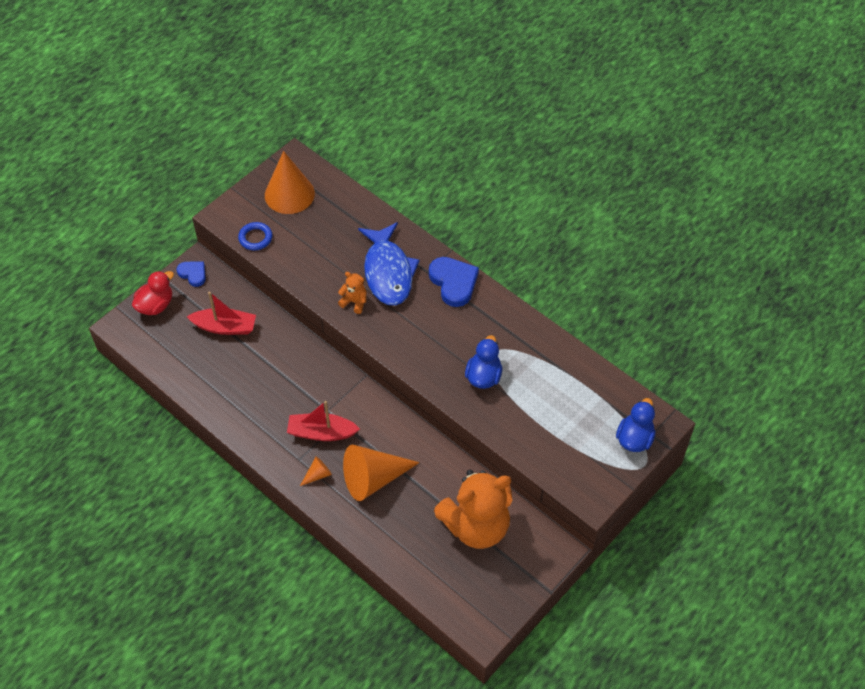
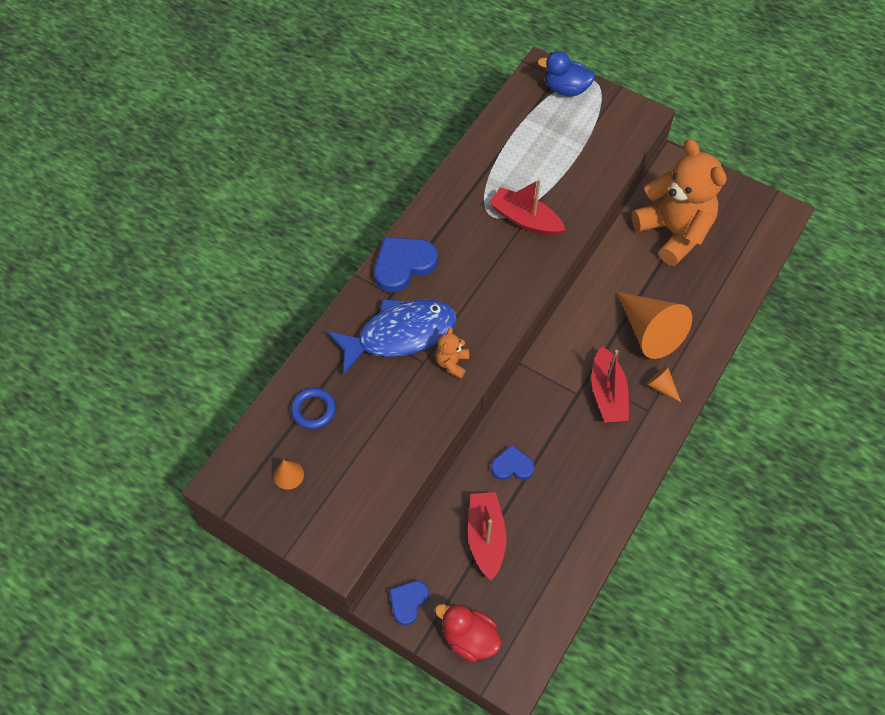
camera: 100 degrees left, 5 degrees up
blue ring [238,222,273,251] -> blue ring moved to [291,388,336,429]
orange cone [265,151,315,214] -> orange cone [273,460,304,490], size x0.44
blue duck [465,335,502,389] -> red boat [489,179,566,236]
none -> blue heart [491,445,535,480]

